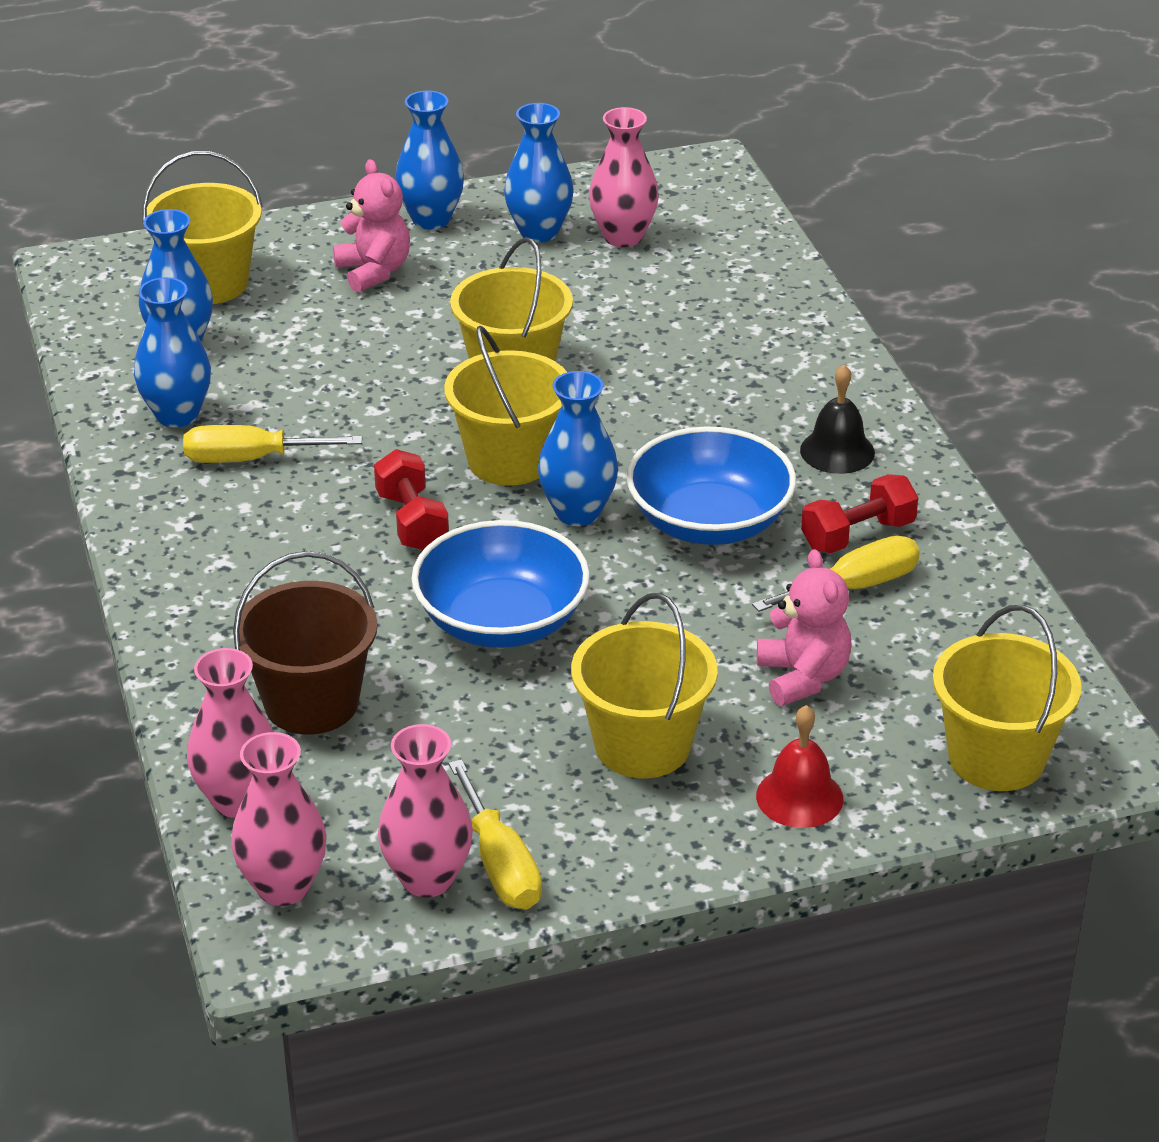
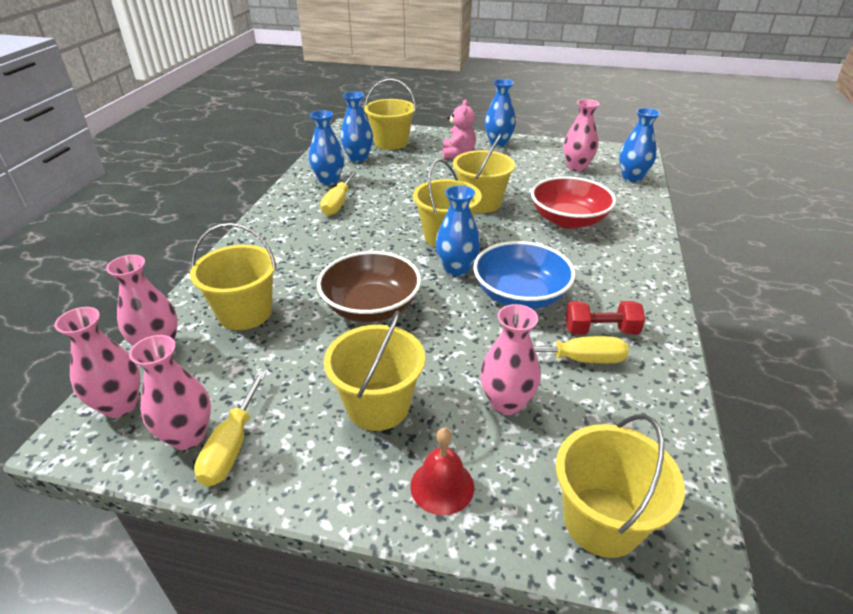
camera: 30 degrees right, 0 degrees up
yellow screwdriver [183,425,362,463] -> yellow screwdriver turned 105 degrees counterclockwise [320,171,357,216]
brown bucket [233,551,378,735] -> yellow bucket [190,223,277,330]
red dumbbell [374,449,449,550] -> none
blue bowl [411,520,590,648] -> brown bowl [317,251,421,322]
blue vase [504,103,574,242] -> blue vase moved to [619,108,660,182]
pink teddy bear [757,549,852,706] -> pink vase [480,304,541,415]
black bell [800,365,875,474] -> none
none -> red bowl [531,176,616,229]

